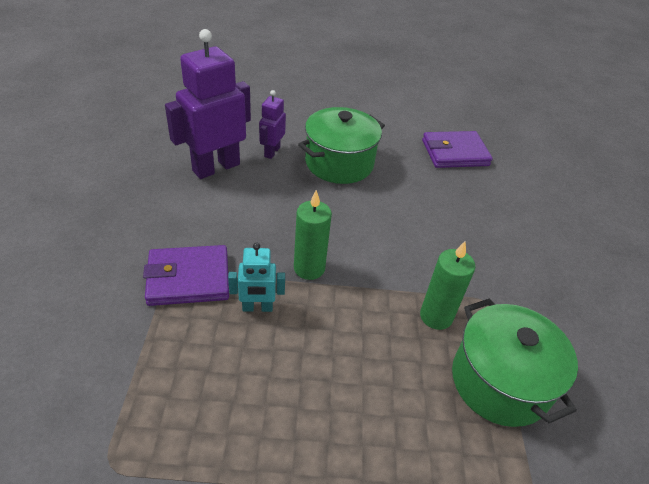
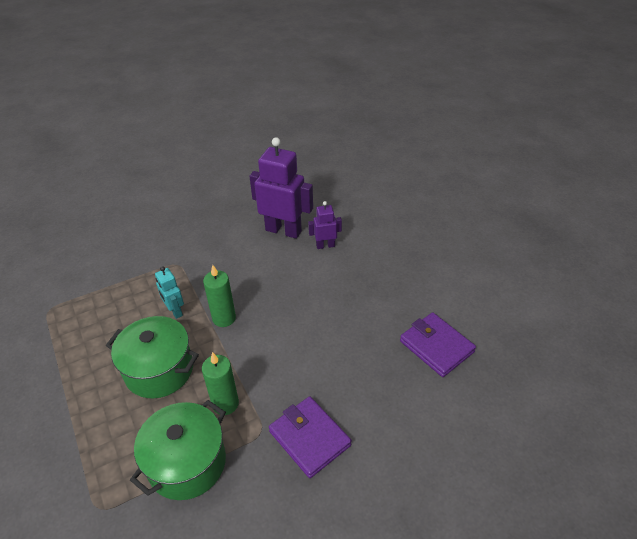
camera: 65 degrees right, 0 degrees up
purple wallet [143,245,229,306] -> purple wallet moved to [269,397,352,478]
green pot [298,107,385,184] -> green pot moved to [106,316,199,398]

